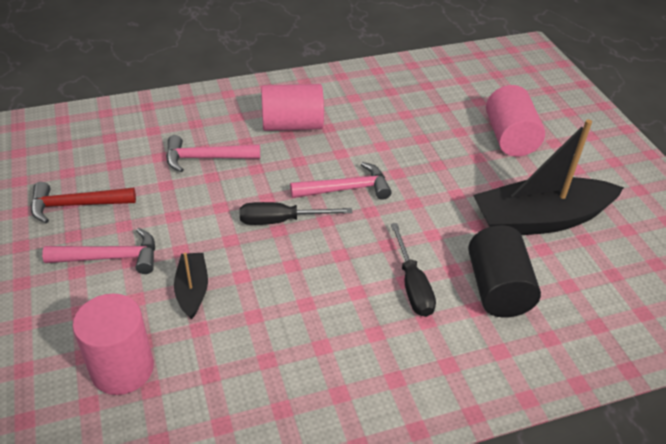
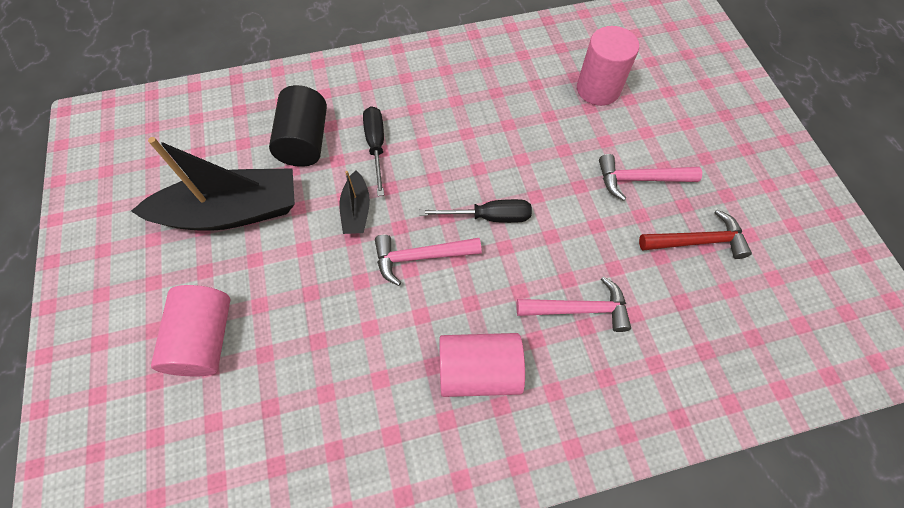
camera: 175 degrees left, 20 degrees up
black boat [174,253,208,320] -> black boat moved to [340,170,370,234]

